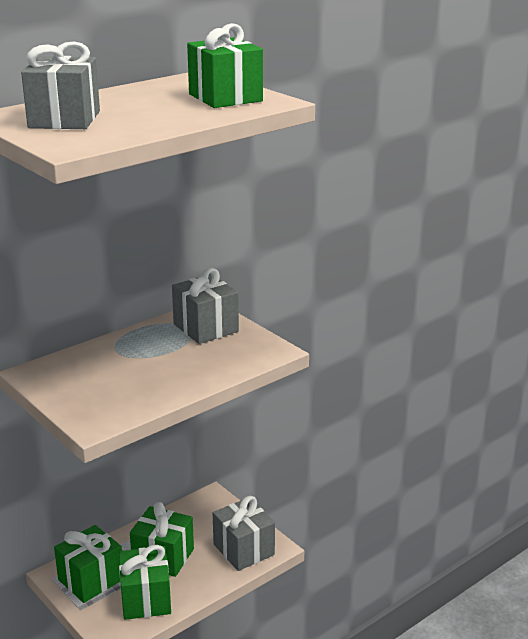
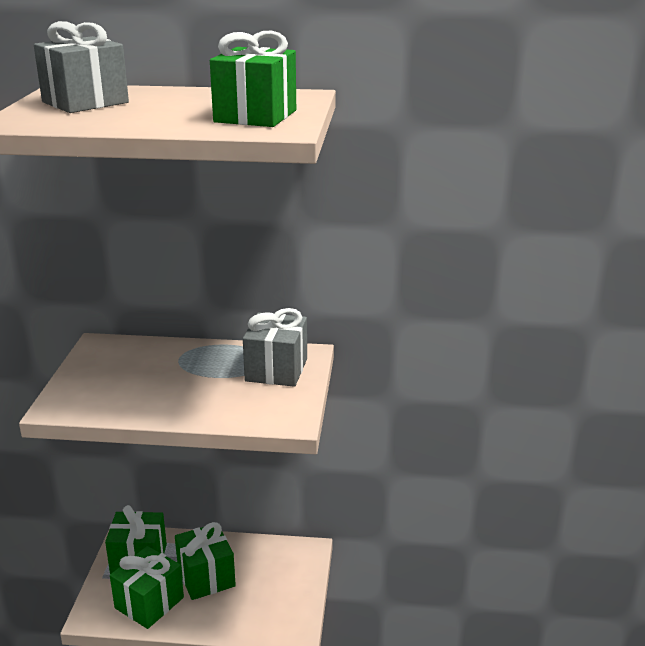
camera: 45 degrees right, 0 degrees up
grey gift [213,496,275,571] -> none

